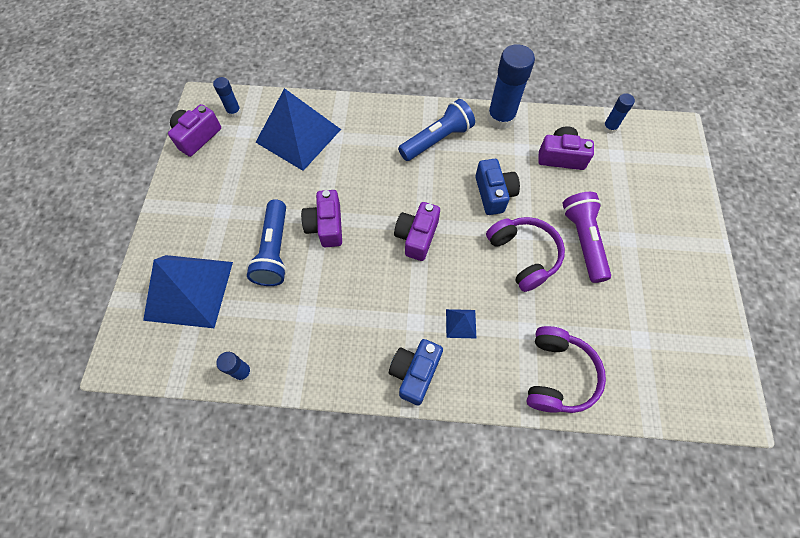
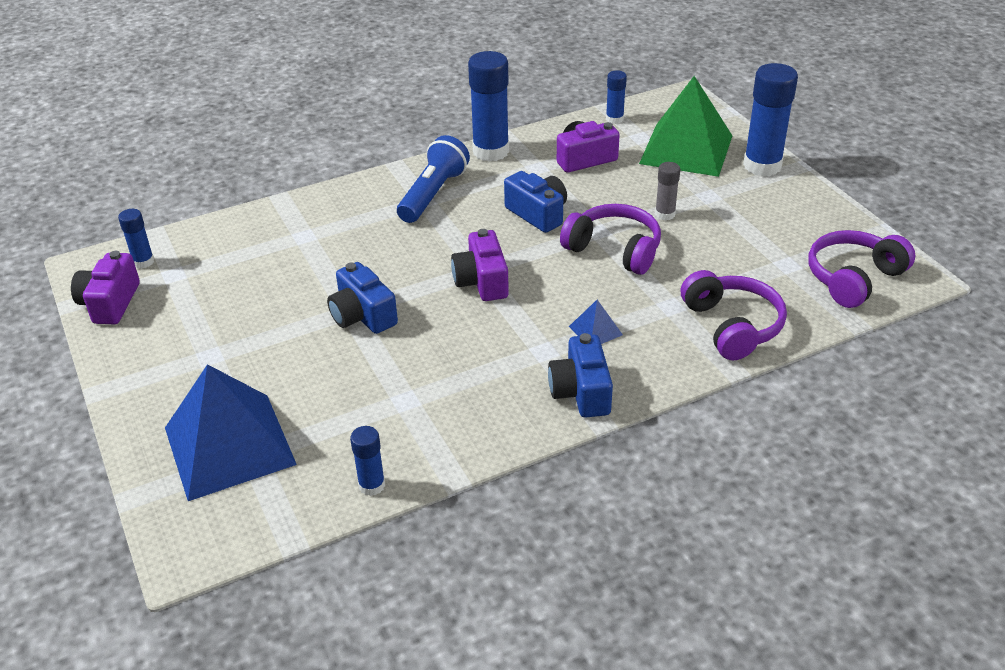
camera: 30 degrees left, 25 degrees down
blue flashlight [247,199,287,286] -> none
blue pyramid [256,88,341,171] -> none
purple camera [301,190,342,247] -> blue camera [327,262,398,334]
purple flashlight [563,192,611,283] -> grey glue stick [655,162,680,220]
none -> green pyramid [639,76,732,177]
none -> blue glue stick [743,63,798,176]
none -> purple headphones [808,230,915,308]

